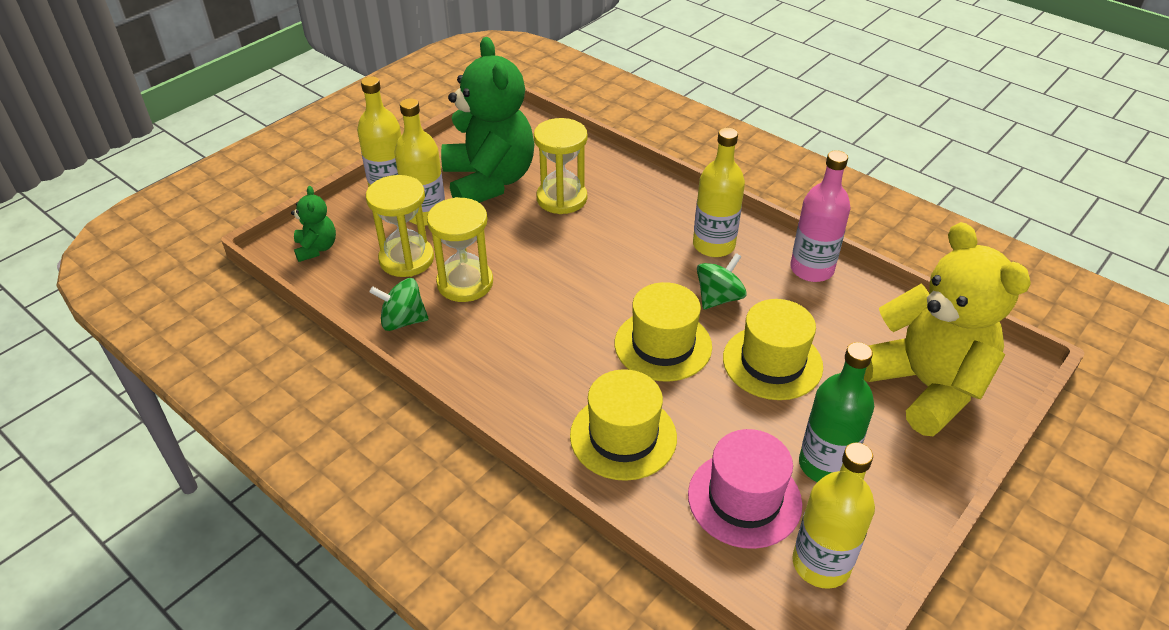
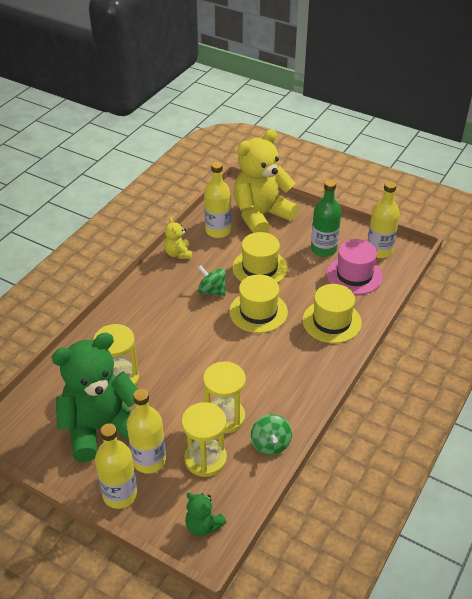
camera: 100 degrees left, 0 degrees up
green teddy bear [291,186,336,262] -> green teddy bear turned 120 degrees counterclockwise [185,492,226,536]
yellow bottle [693,128,745,257] -> yellow bottle moved to [204,162,231,238]
pink bottle [790,150,850,282] -> yellow teddy bear [164,217,192,259]

